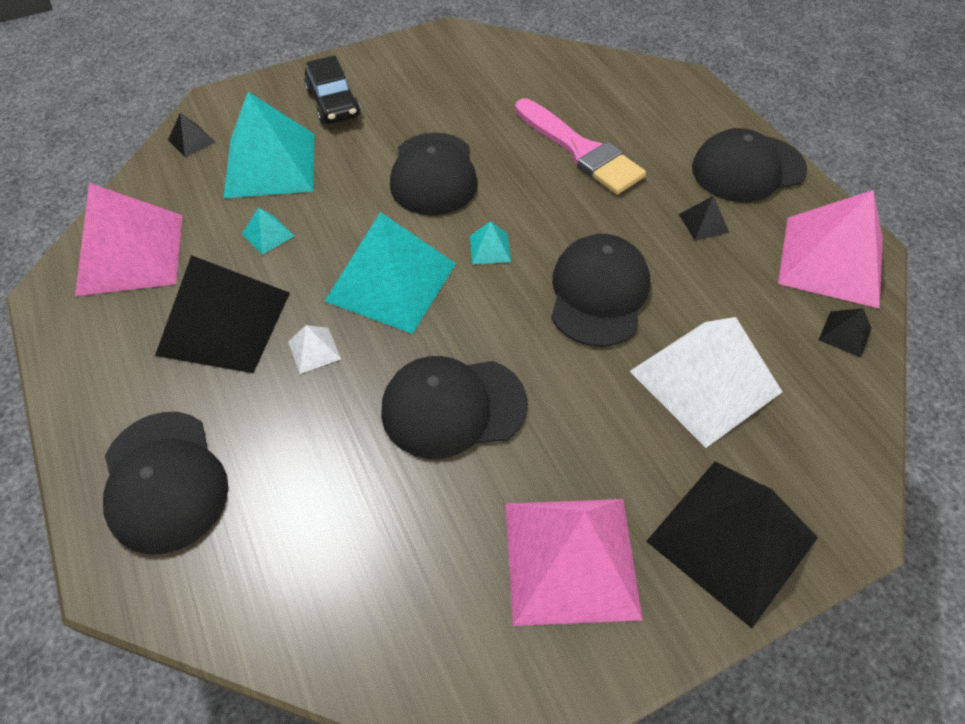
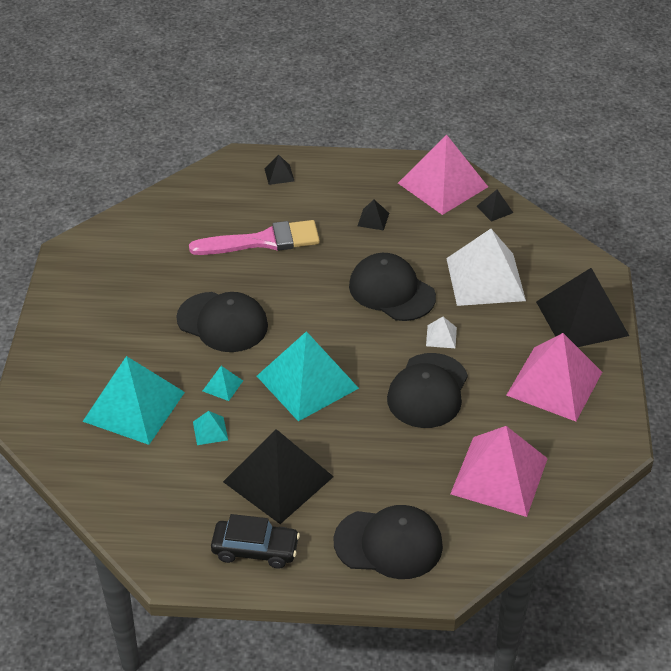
camera: 60 degrees left, 10 degrees down
pink pyramid [75,183,183,296] -> pink pyramid moved to [450,426,548,517]
black pyramid [168,113,215,157] -> black pyramid moved to [264,155,294,185]
white pyramid [288,325,341,374] -> white pyramid moved to [426,317,457,348]
black car [304,55,361,124] -> black car moved to [211,514,300,569]
turquoise pyramid [470,221,511,264] -> turquoise pyramid moved to [203,366,243,401]
black cap [692,128,807,203] -> none

